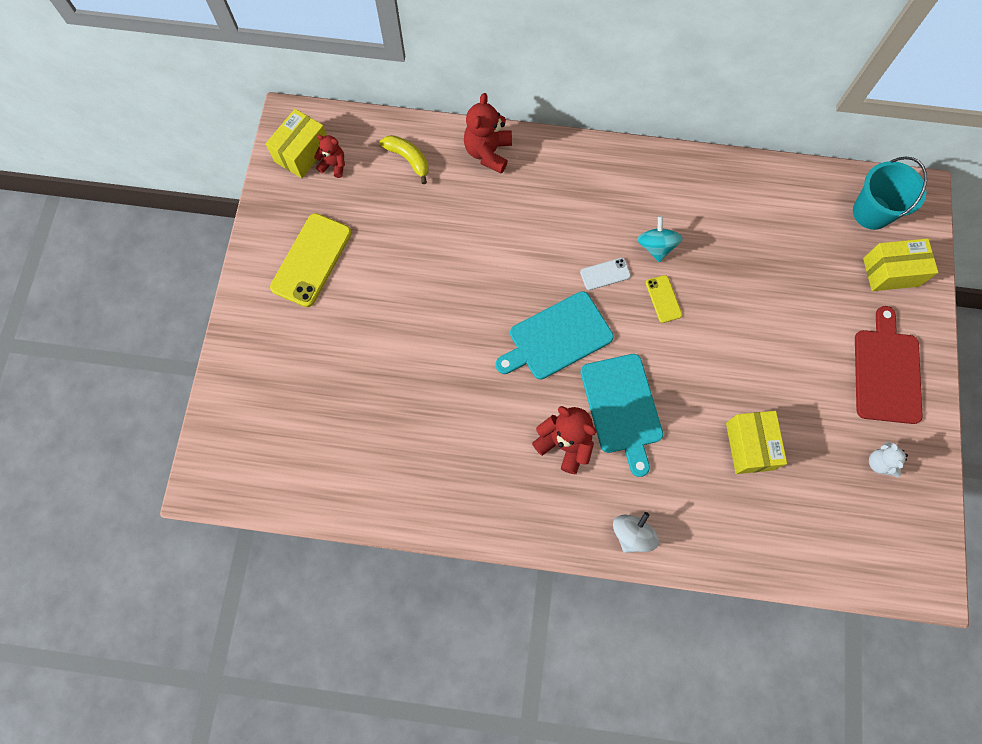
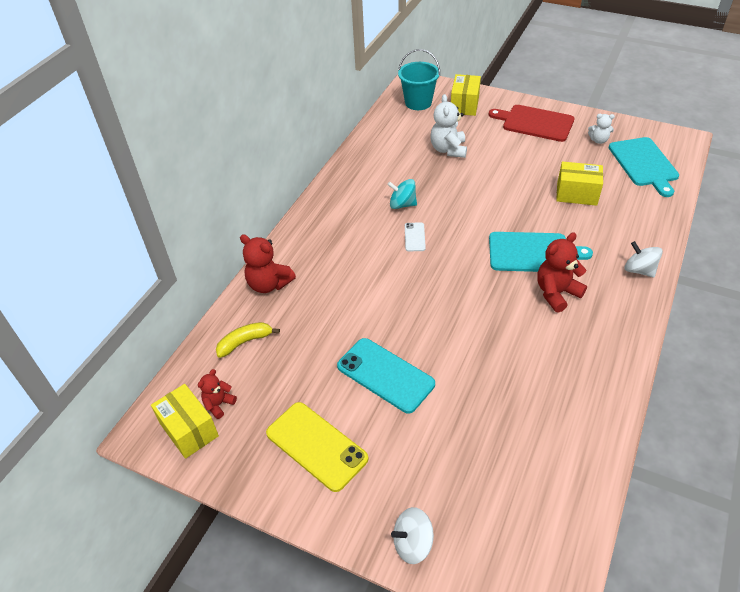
camera: 70 degrees left, 25 degrees down
turquoise cutting board [496,291,614,380] -> turquoise cutting board moved to [608,137,679,197]
yellow phone [646,275,682,323] -> none
none -> turquoise phone [337,338,435,414]
none -> white spinning top [391,507,434,564]
none -> white teddy bear [430,94,467,158]

